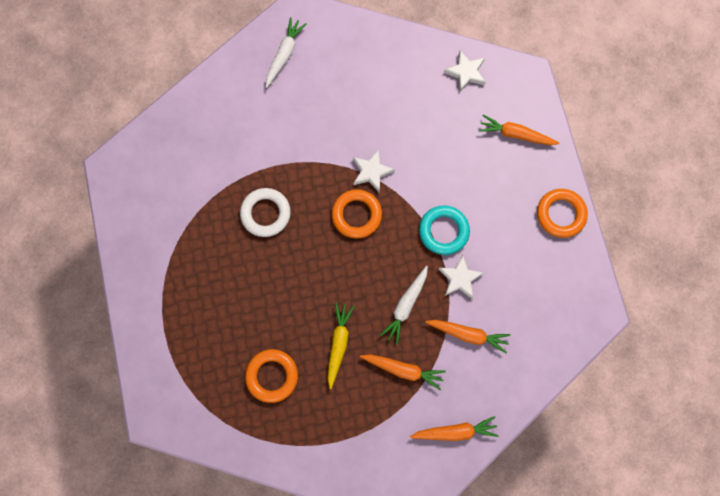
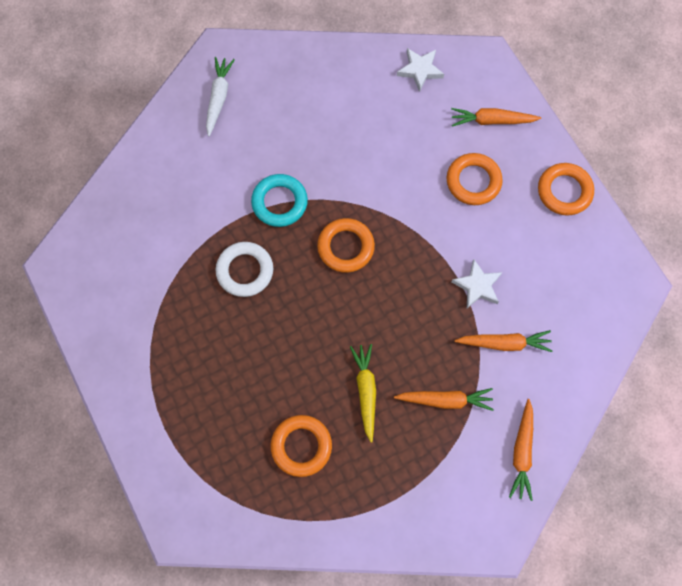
camera: 15 degrees left, 5 degrees down
white star [353,149,395,192] -> none
white carrot [380,266,428,345] -> none
orange carrot [410,416,499,441] -> orange carrot turned 120 degrees clockwise [509,399,533,501]
turquoise ring [419,205,470,255] -> turquoise ring moved to [251,174,308,227]
none -> orange ring [447,153,503,205]

